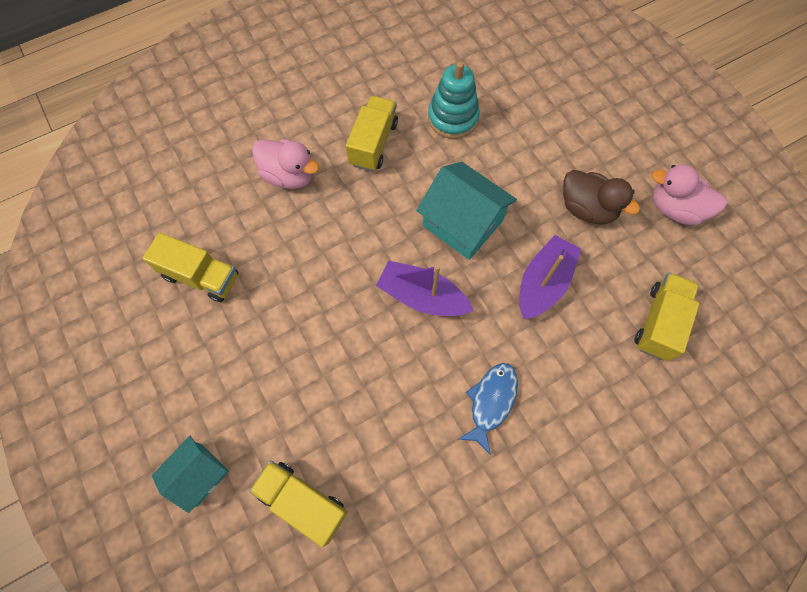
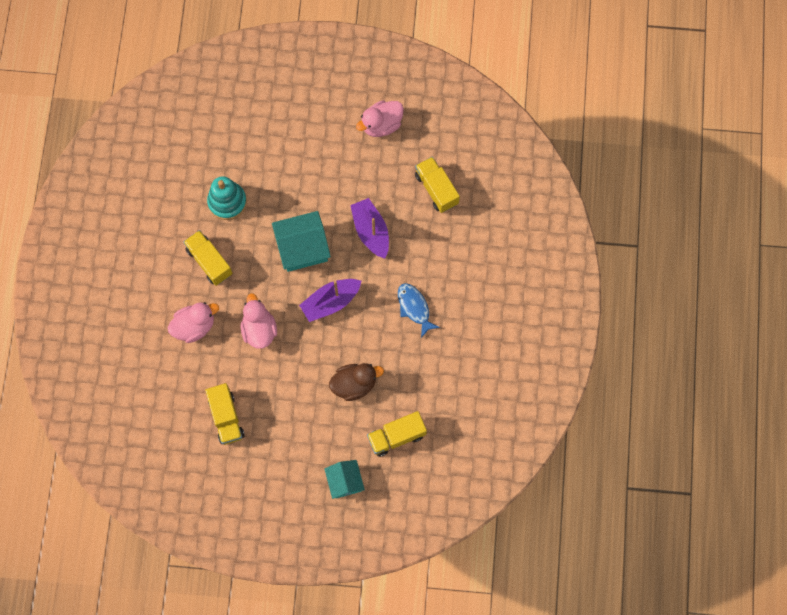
camera: 55 degrees left, 5 degrees up
yellow truck [142,232,238,302] -> yellow truck turned 105 degrees clockwise [205,383,245,445]
brown duck [563,170,640,225] -> brown duck moved to [329,363,384,401]
none -> pink duck [241,293,277,349]

